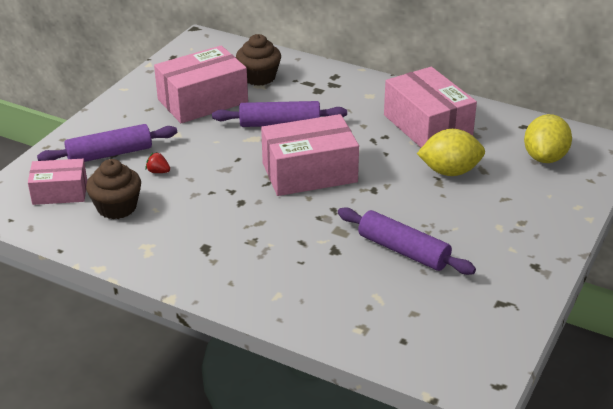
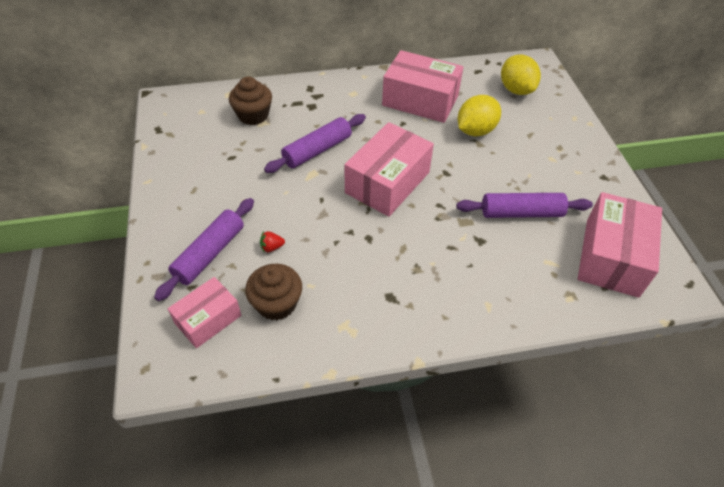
camera: 40 degrees left, 15 degrees up
pink box [154,46,248,123] -> pink box moved to [578,192,662,298]

